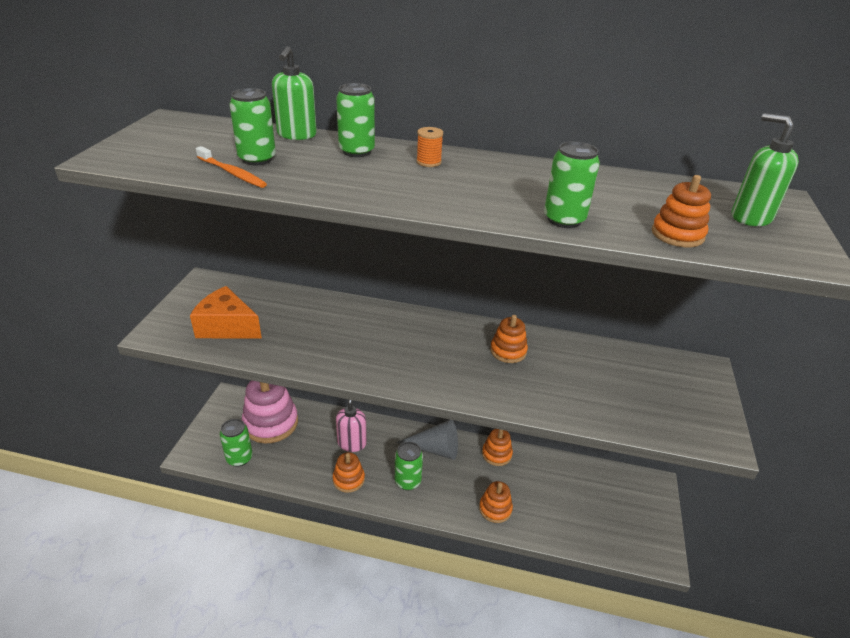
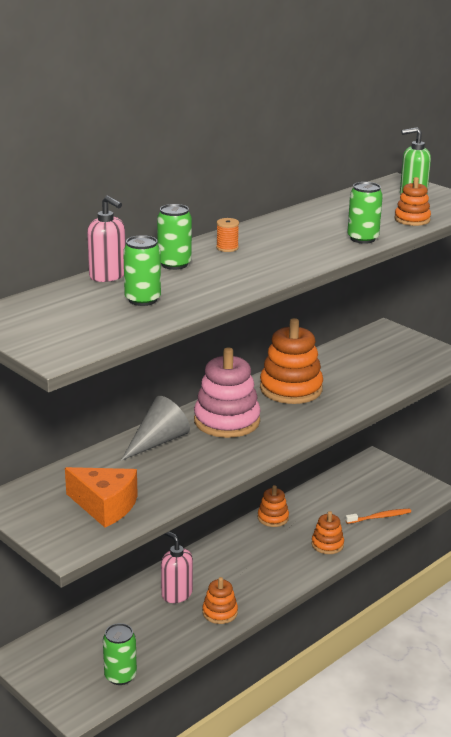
camera: 55 degrees left, 10 degrees down
orange cheese [190,286,262,338] -> orange cheese turned 120 degrees counterclockwise [65,467,138,527]
orange toothbrush [196,146,267,188] -> orange toothbrush moved to [346,509,411,524]
pink stacking toy [242,380,298,444] -> pink stacking toy moved to [194,347,261,438]
green soap dispenser [272,46,317,140] -> pink soap dispenser [87,196,125,282]
green can [395,442,423,490] -> none
grey cone [396,420,458,460] -> grey cone moved to [121,396,190,461]
orange stacking toy [490,315,528,363] -> orange stacking toy [260,318,323,404], size x1.85

